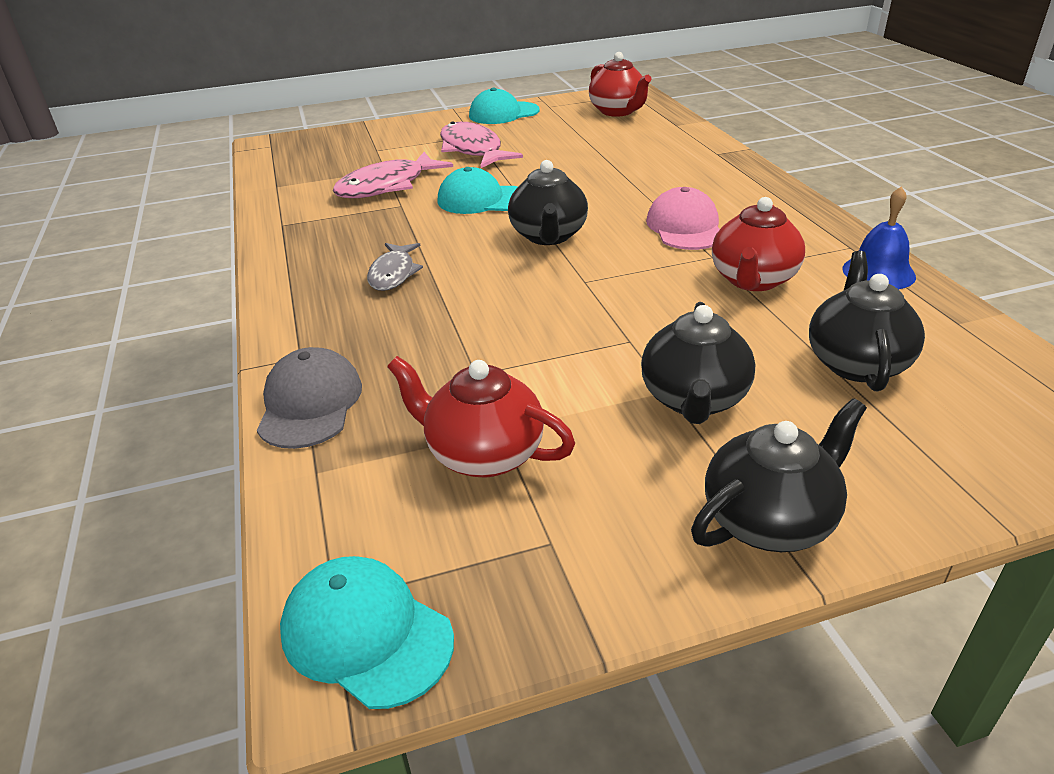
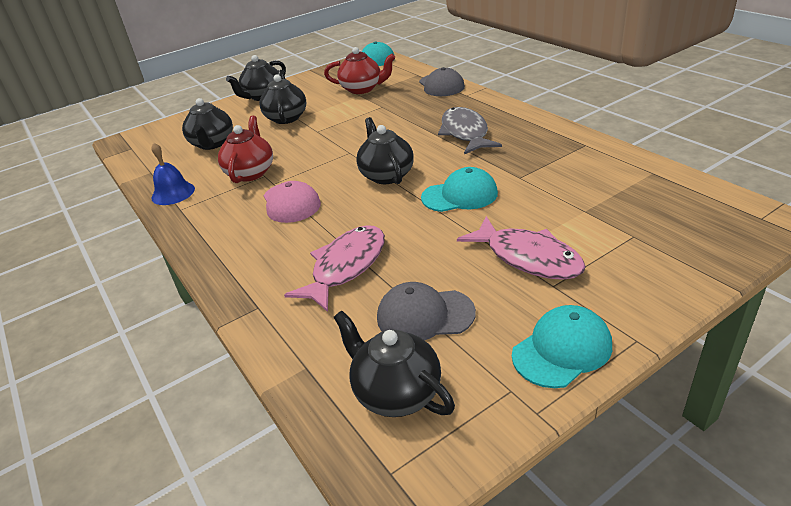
camera: 165 degrees right, 0 degrees up
pink fish [332,152,453,198] -> pink fish moved to [284,225,385,312]
grey fish [367,243,423,291] -> grey fish [438,107,502,154], size x1.59
red teapot [589,52,651,117] -> black teapot [333,311,455,417]
none -> grey cap [377,282,476,340]

